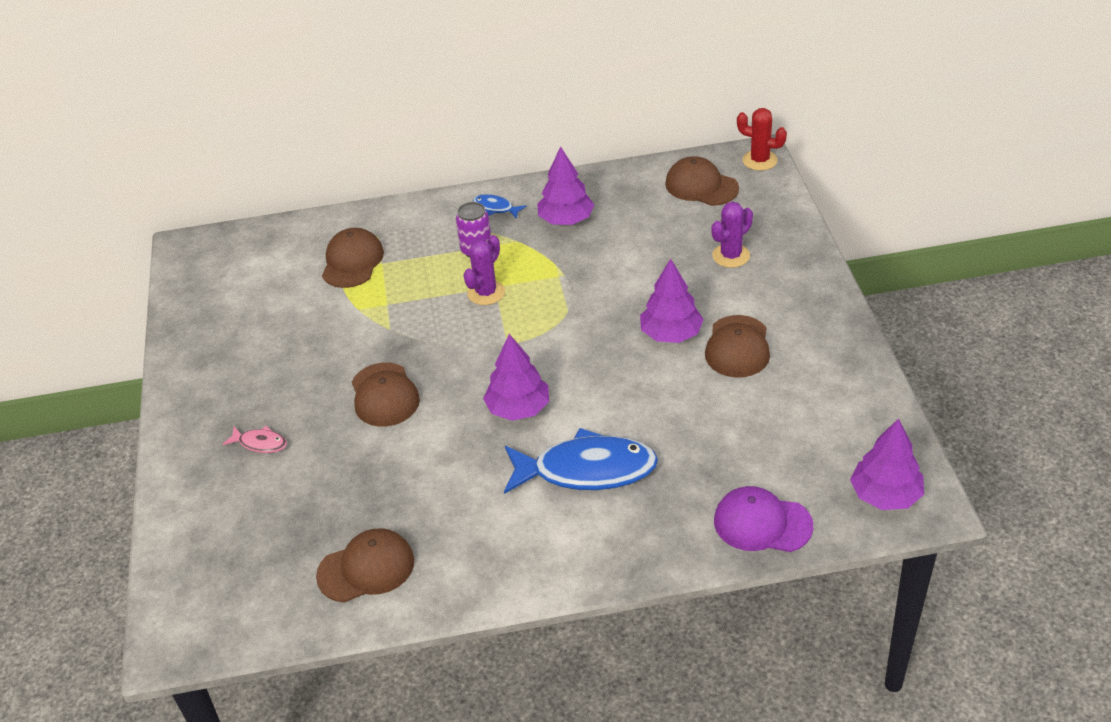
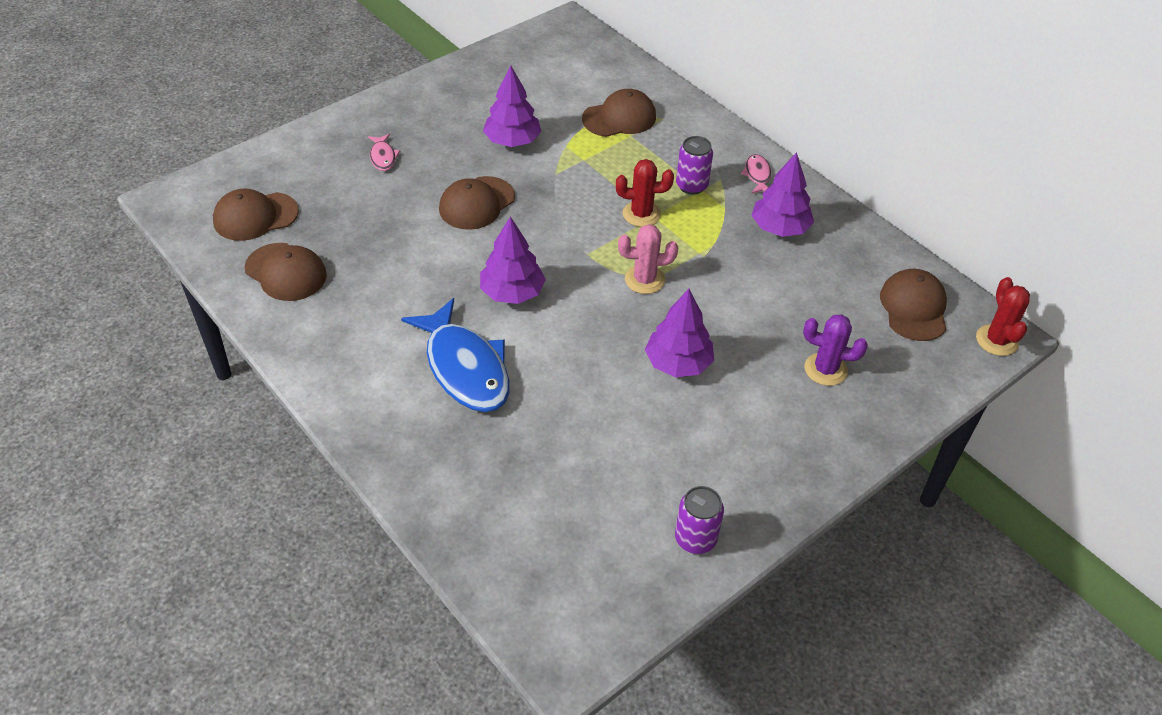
camera: 55 degrees right, 5 degrees up
purple cactus [464,235,505,305] -> red cactus [616,159,674,227]
blue fish [473,194,527,218] -> pink fish [741,154,771,193]
brown cap [705,315,770,378] -> brown cap moved to [213,189,299,241]
purple cap [714,486,813,552] -> none
purple tree [850,418,924,510] -> purple tree moved to [483,65,541,147]
none -> pink cactus [618,224,678,294]
none -> purple can [675,486,724,554]

